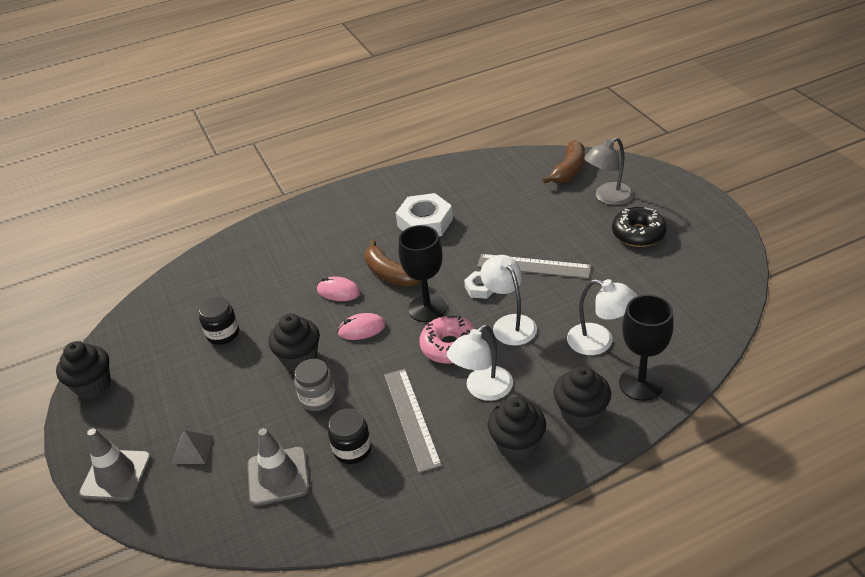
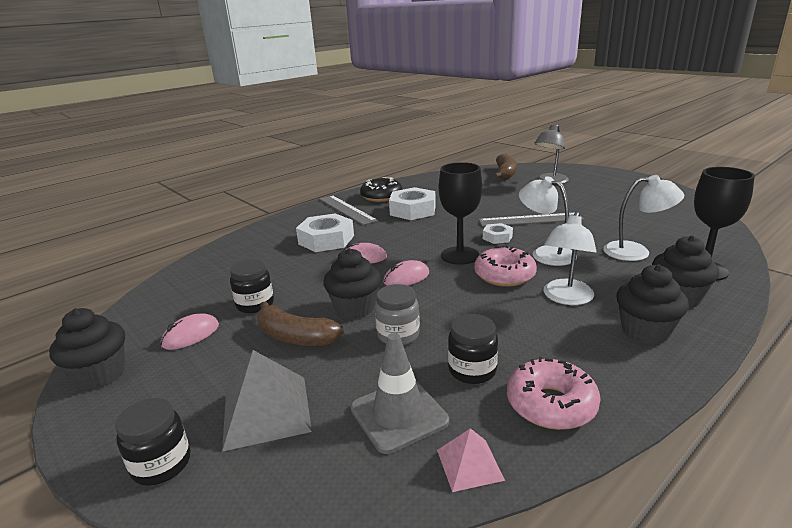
camera: 20 degrees left, 15 degrees down
grey traffic cone [79,428,152,502] -> black jar [115,398,190,486]
grey pyramid [172,430,213,464] -> grey pyramid [222,350,312,452], size x1.80
brown banana [365,240,421,287] -> brown banana moved to [257,301,344,346]
grey ruler [384,369,442,473] -> grey ruler moved to [319,195,378,225]
black donut [612,207,667,247] -> black donut moved to [360,177,402,202]
none -> pink mouse [161,313,219,350]
none -> white nut [296,213,354,252]
none -> pink pyramid [437,428,505,492]
none -> pink donut [507,357,601,430]

